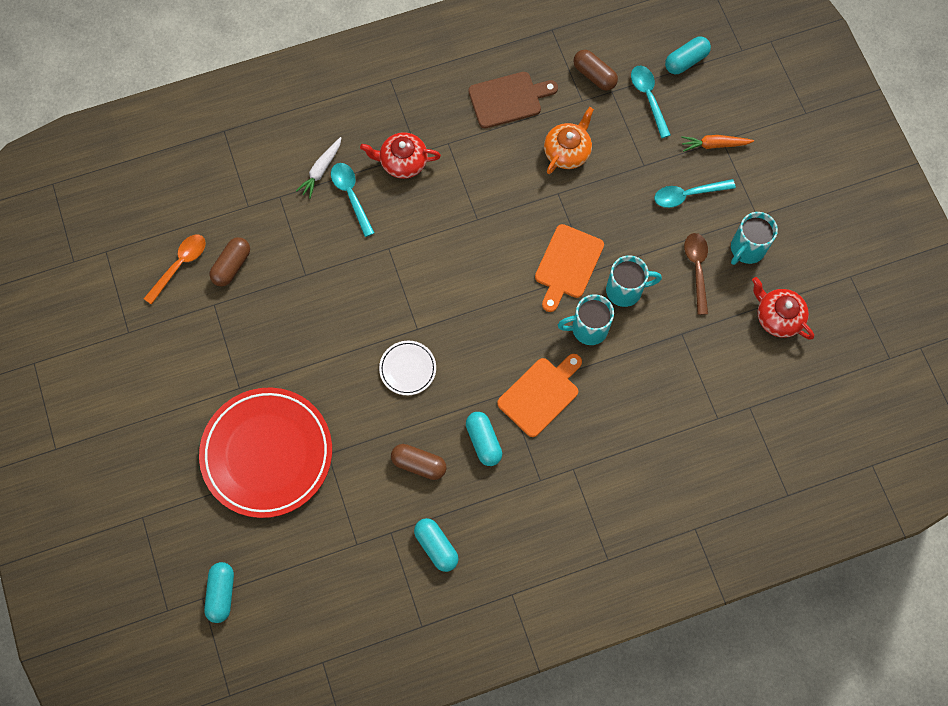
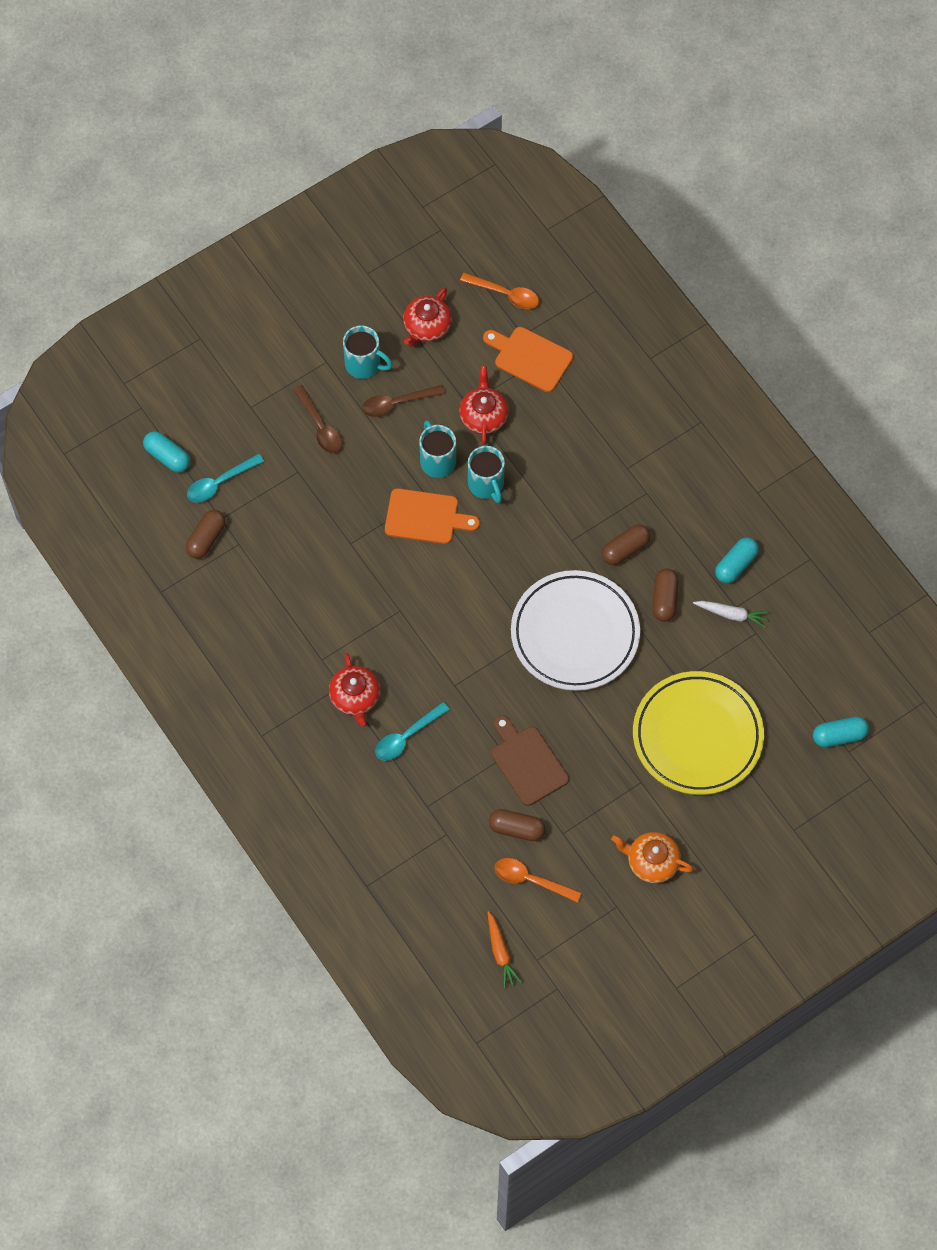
camera: 105 degrees left, 5 degrees down
red plate [199,388,332,518] -> yellow plate [633,671,764,795]
white carrot [296,137,341,199] -> white carrot moved to [693,601,770,628]
white plate [379,341,436,395] -> white plate [511,570,640,691], size x2.26
turquoise capsule [466,412,502,466] -> brown capsule [601,524,650,565]
brown cutting board [468,72,558,129] -> brown cutting board moved to [491,715,569,806]
orange cutting board [497,354,582,437] -> orange cutting board moved to [483,327,573,392]
orange teapot [544,107,594,174] -> orange teapot moved to [611,832,693,883]
turquoise spoon [654,179,736,208] -> brown spoon [293,385,342,453]
orange carrot [681,135,754,152] -> orange carrot moved to [488,911,522,988]
none -> red teapot [459,366,508,445]
none -> orange spoon [460,272,539,309]

